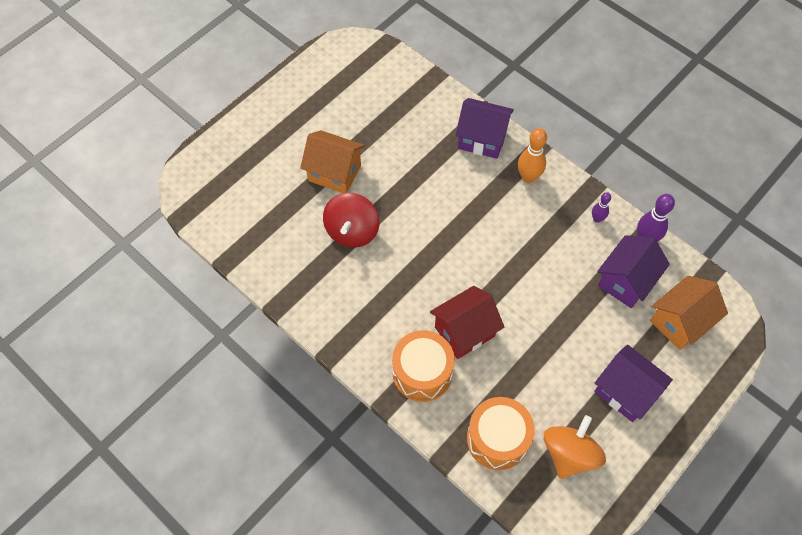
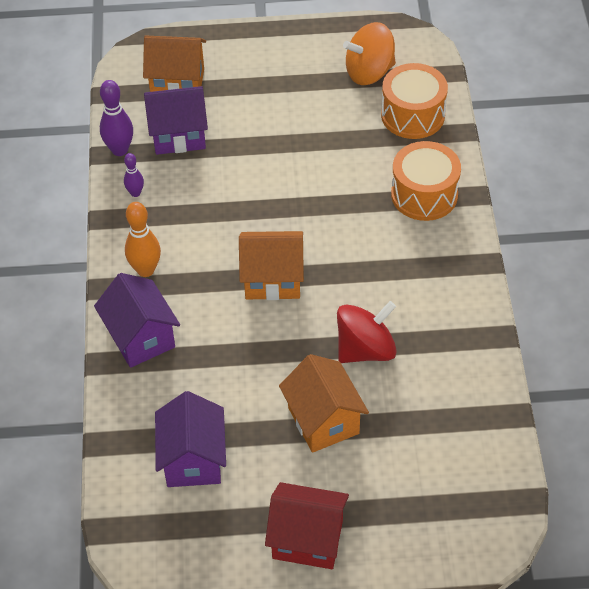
camera: 135 degrees left, 10 degrees down
red house [430,286,504,359] -> red house moved to [265,482,349,569]
purple house [594,344,673,422] -> purple house moved to [155,391,226,487]
none -> orange house [239,231,304,300]

